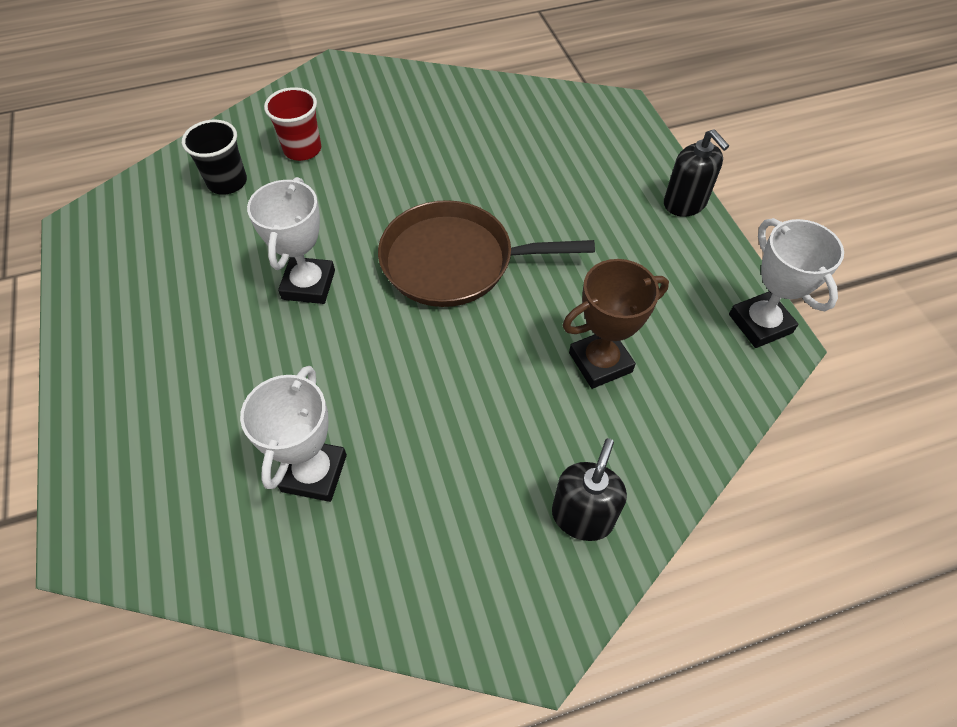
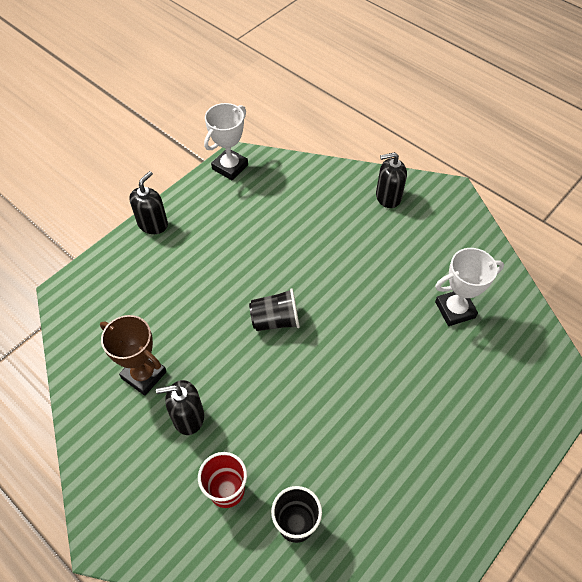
camera: 120 degrees left, 0 degrees up
white trophy [247,177,335,304] -> none
brown pan [378,200,595,307] -> black cup [249,288,300,331]
brown trophy [562,259,669,389] -> brown trophy moved to [100,315,167,396]
none -> black soap dispenser [156,380,204,435]

